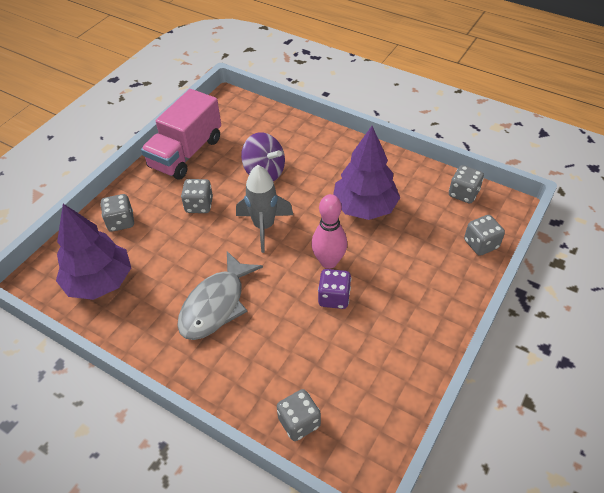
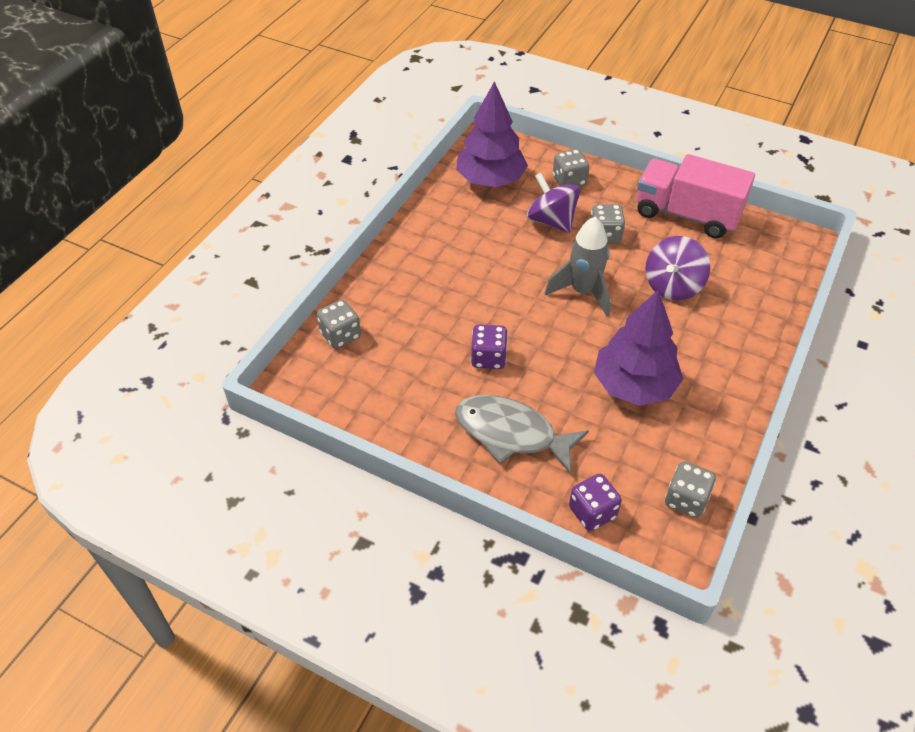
camera: 85 degrees right, 0 degrees up
grey fish [177,251,263,340] -> grey fish moved to [455,395,589,474]
pink bowling pin [311,194,347,269] -> none
grey dice [464,215,505,256] -> purple dice [569,474,622,531]
none -> purple spinning top [527,173,580,233]

